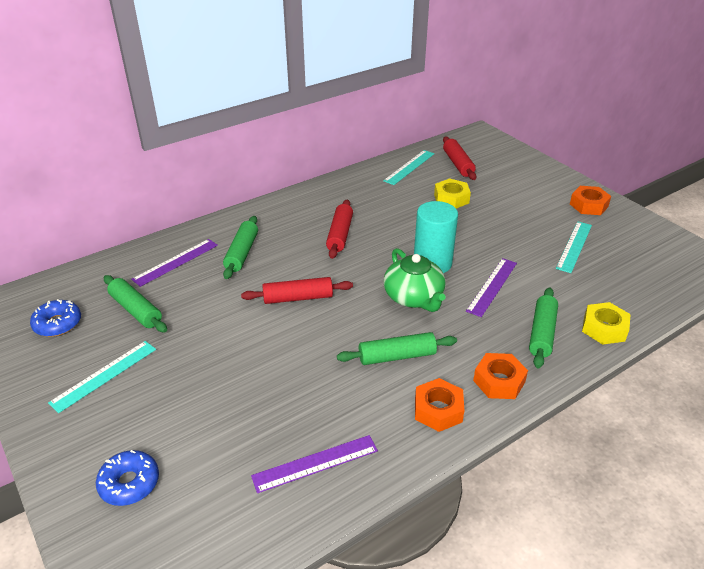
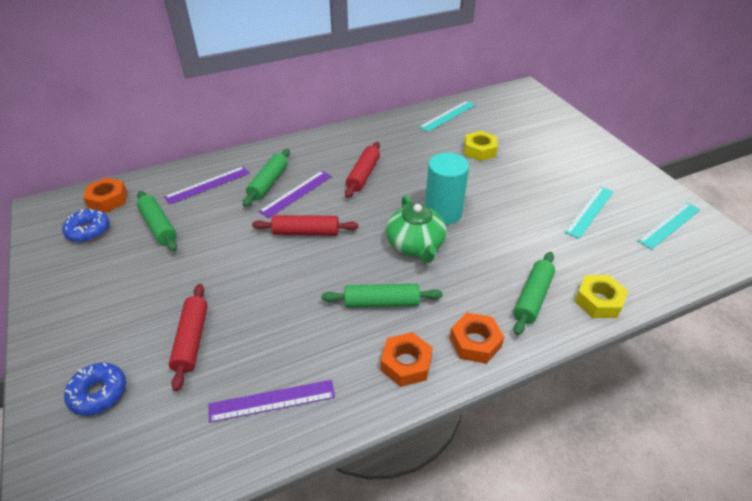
camera: 10 degrees right, 5 degrees up
turquoise ruler [48,341,156,413] -> turquoise ruler moved to [637,202,701,250]
red rolling pin [443,137,476,180] -> red rolling pin moved to [169,284,208,391]
purple ruler [466,258,517,317] -> purple ruler moved to [259,171,332,218]
orange nut [570,186,611,215] -> orange nut moved to [83,178,127,213]

